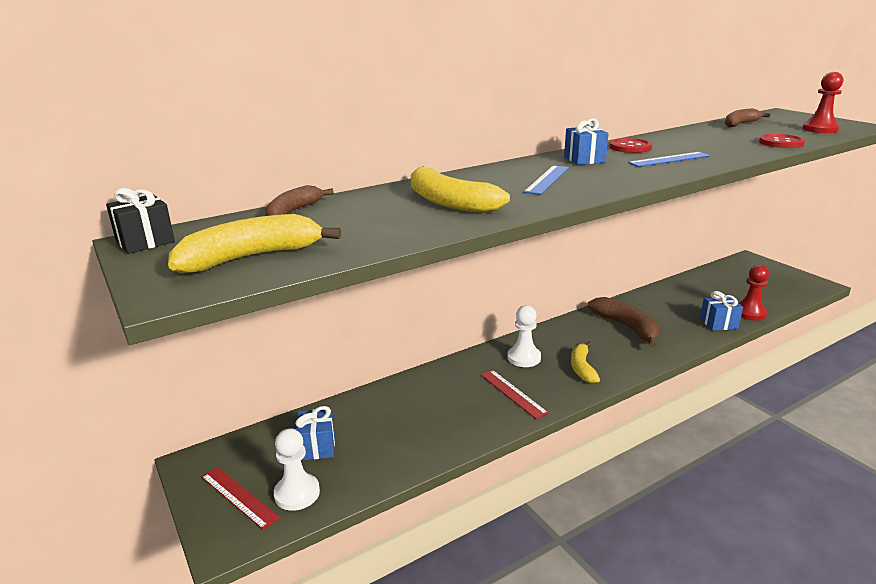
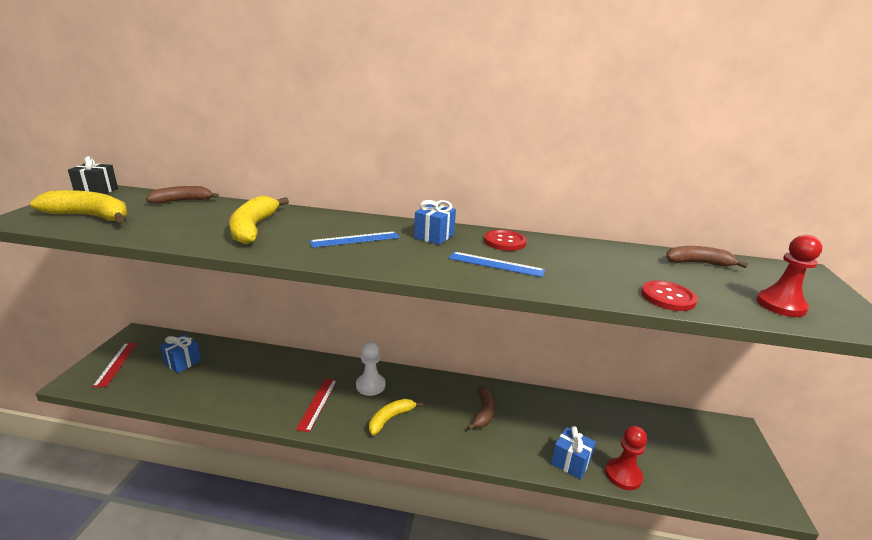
camera: 40 degrees right, 0 degrees up
white pawn [274,428,320,511] -> none
brown banana [587,297,659,348] -> brown banana [467,386,495,430], size x0.66

